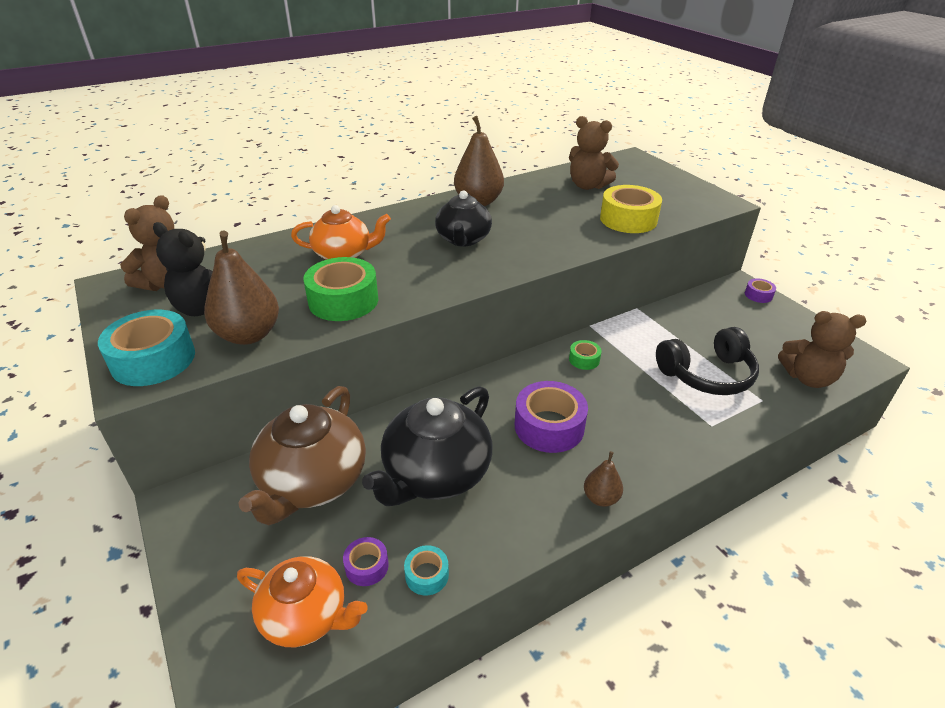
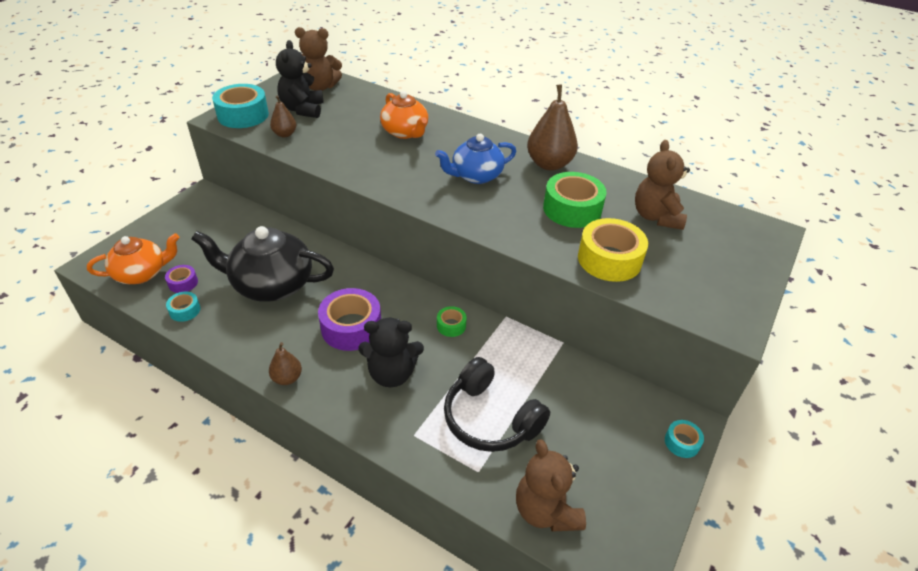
camera: 60 degrees right, 5 degrees up
brown pear [204,231,279,345] -> brown pear [270,95,296,137], size x0.53
orange teapot [237,556,367,647] -> orange teapot turned 105 degrees counterclockwise [87,233,180,284]
brown teapot [239,386,366,525] -> none
green tape [303,257,378,321] -> green tape moved to [543,172,606,228]
black teapot [435,190,492,246] -> blue teapot [435,134,516,184]
purple tape [745,278,776,303] -> turquoise tape [665,420,704,458]
none -> black teddy bear [358,317,424,387]

